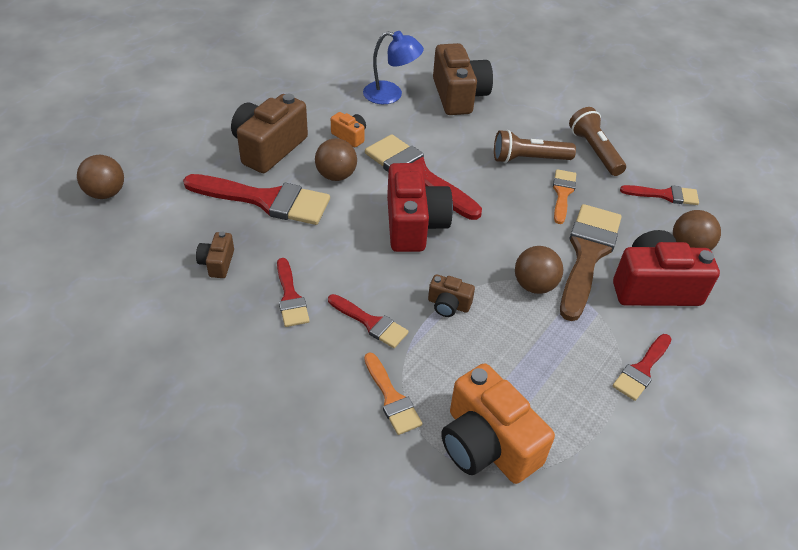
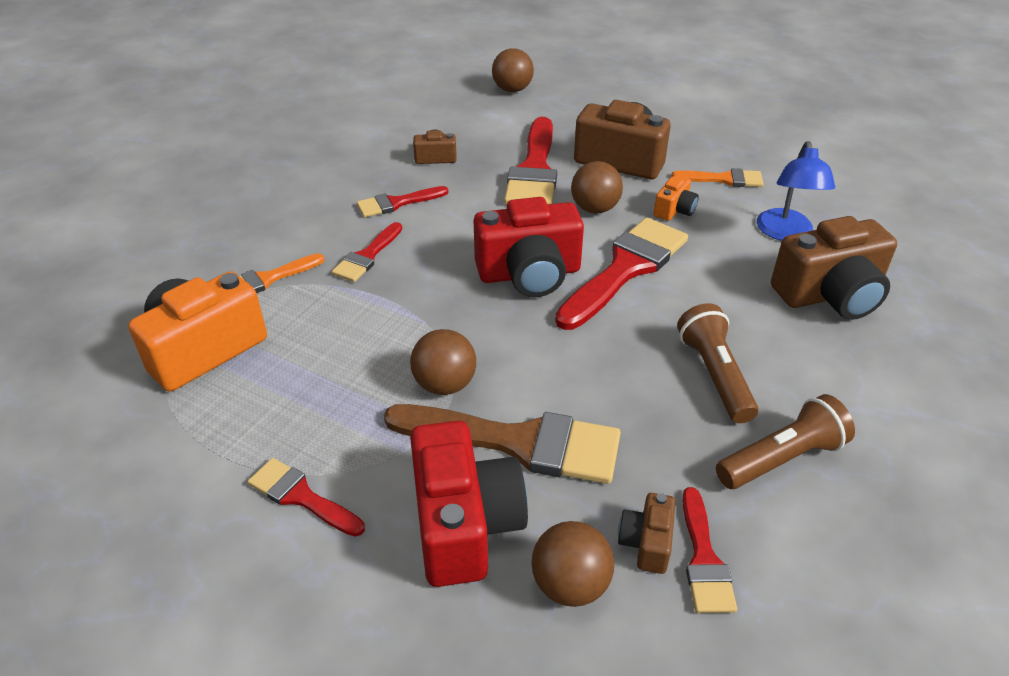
camera: 85 degrees right, 5 degrees down
brown camera [428,274,475,317] -> brown camera moved to [618,493,676,574]
orange brush [553,169,576,224] -> orange brush moved to [671,168,764,187]

